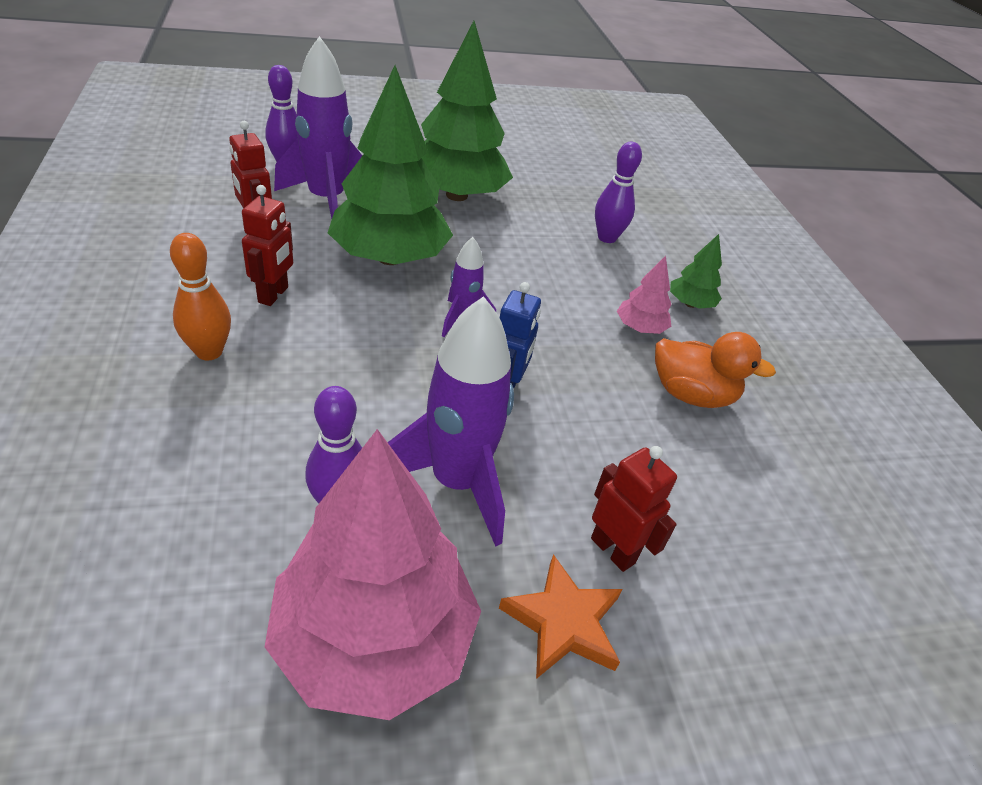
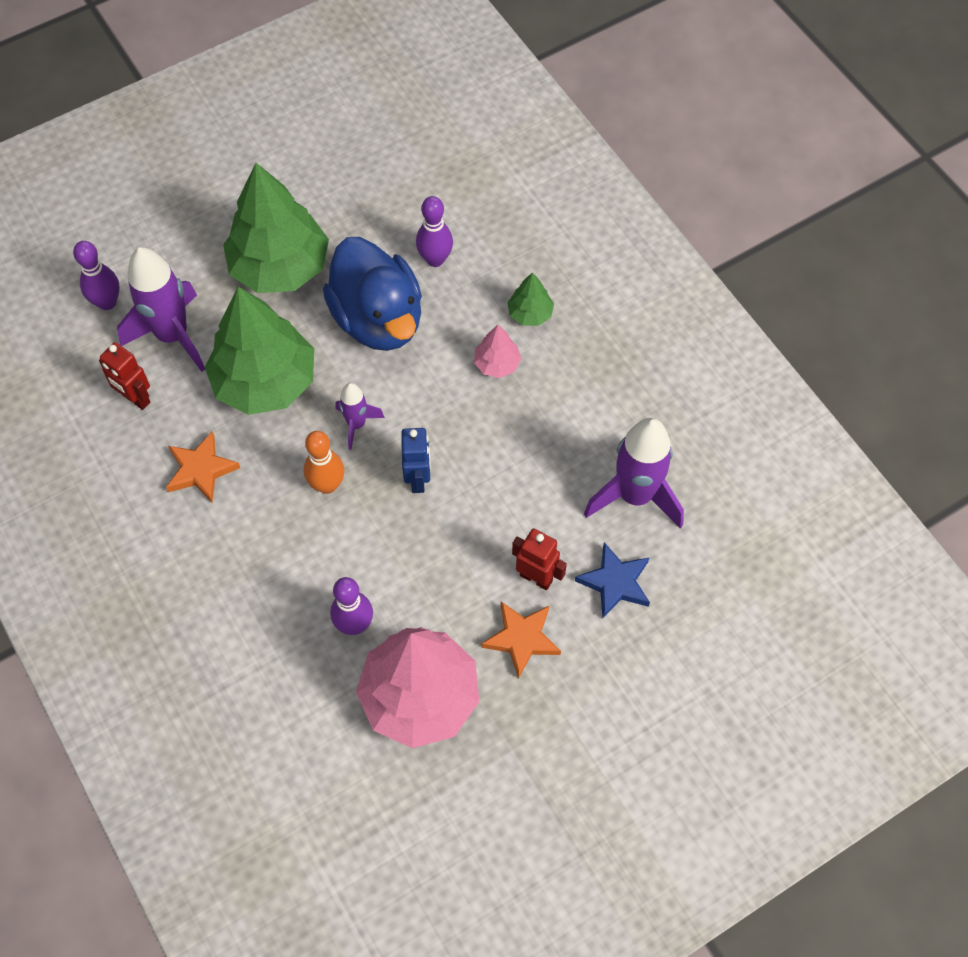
camera: 15 degrees left, 20 degrees up
orange bowling pin [170,233,231,360] -> orange bowling pin moved to [304,431,344,494]
red robot [242,185,293,306] -> orange star [166,431,240,502]
purple rocket [387,296,514,547] -> purple rocket moved to [584,418,684,529]
orange duck [655,332,776,408] -> none
none -> blue duck [323,237,422,351]
none -> blue star [575,542,650,618]

